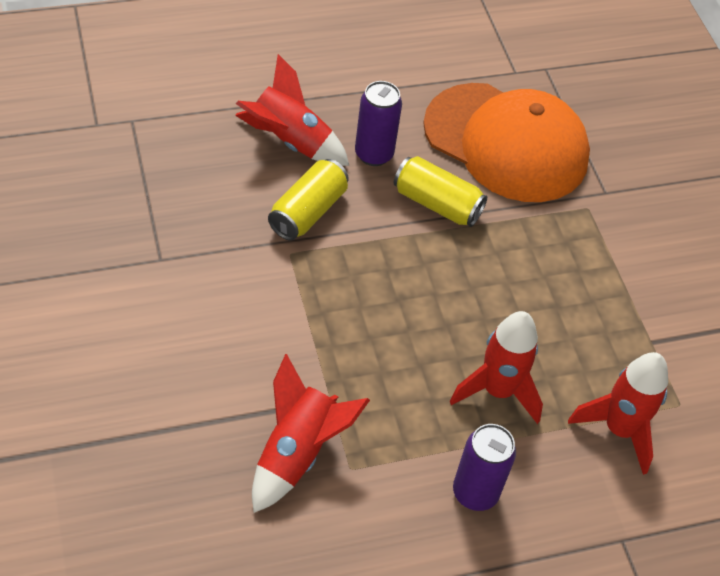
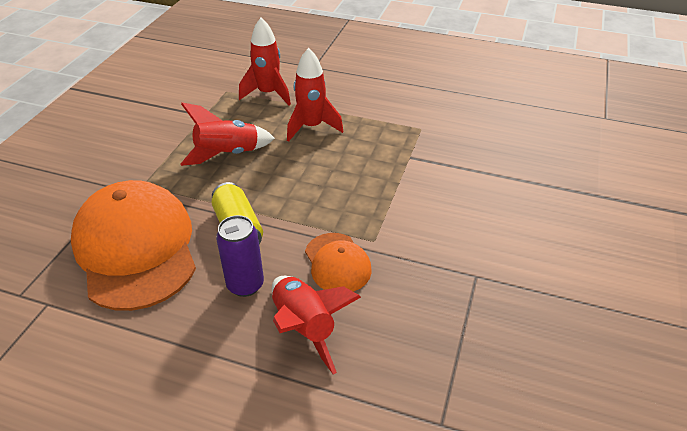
camera: 140 degrees left, 10 degrees down
red rocket [252,354,370,513] -> red rocket moved to [180,102,275,166]
yellow can [268,159,349,241] -> orange cap [305,233,372,292]
purple can [453,424,516,511] -> none

